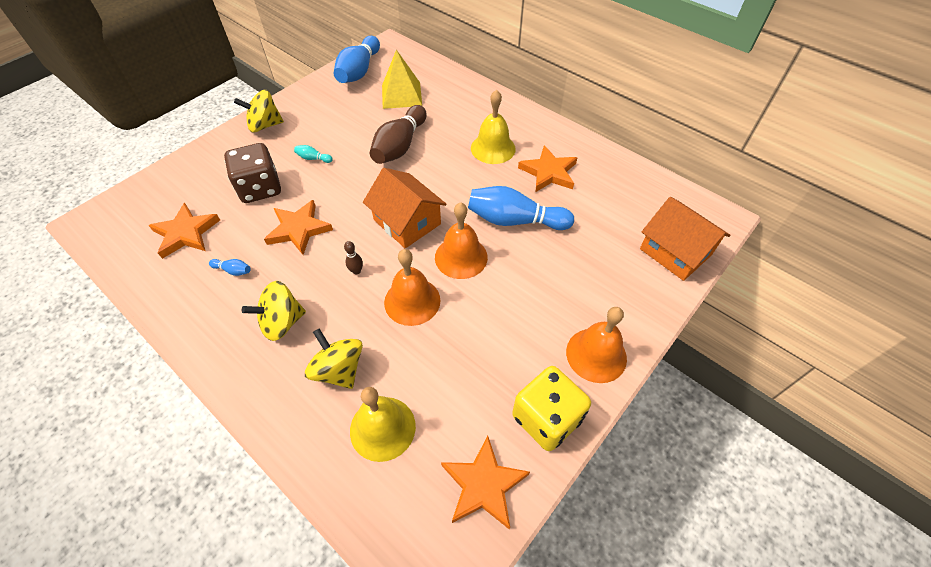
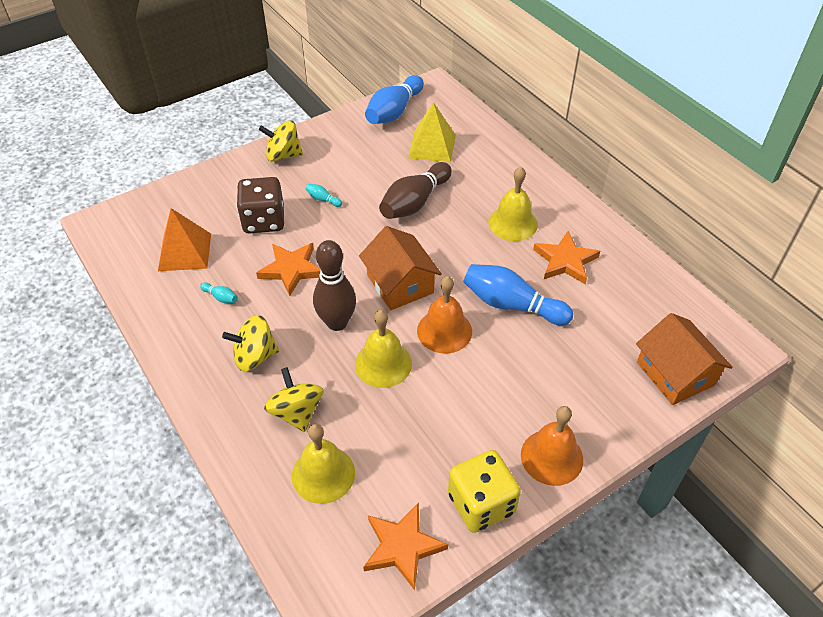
camera: 15 degrees right, 5 degrees down
orange star [149,203,220,259] -> orange pyramid [158,208,211,271]
blue bowling pin [209,259,251,276] -> turquoise bowling pin [200,282,238,303]
brown bowling pin [344,241,363,275] -> brown bowling pin [313,240,356,331], size x2.47
orange bell [384,249,440,326] -> yellow bell [355,310,412,388]

